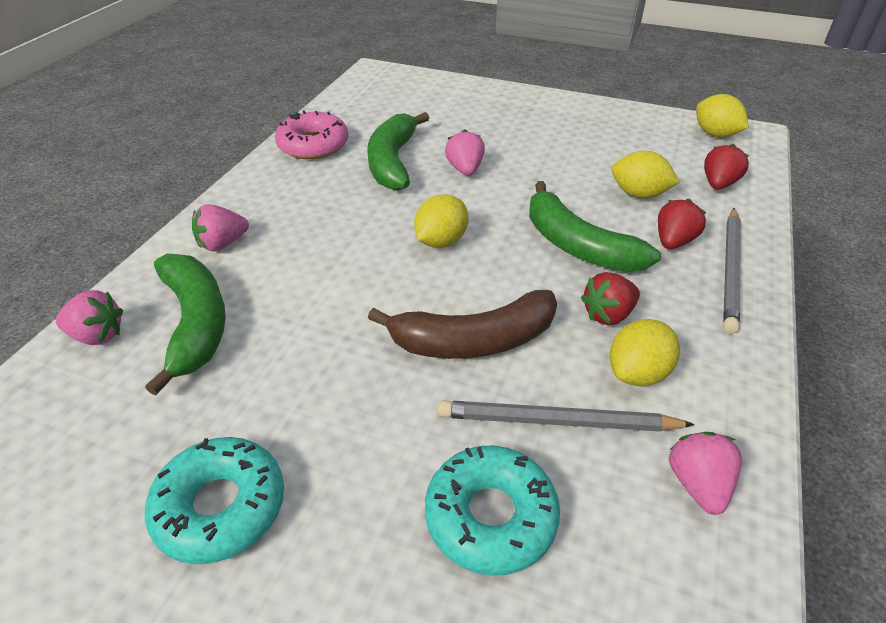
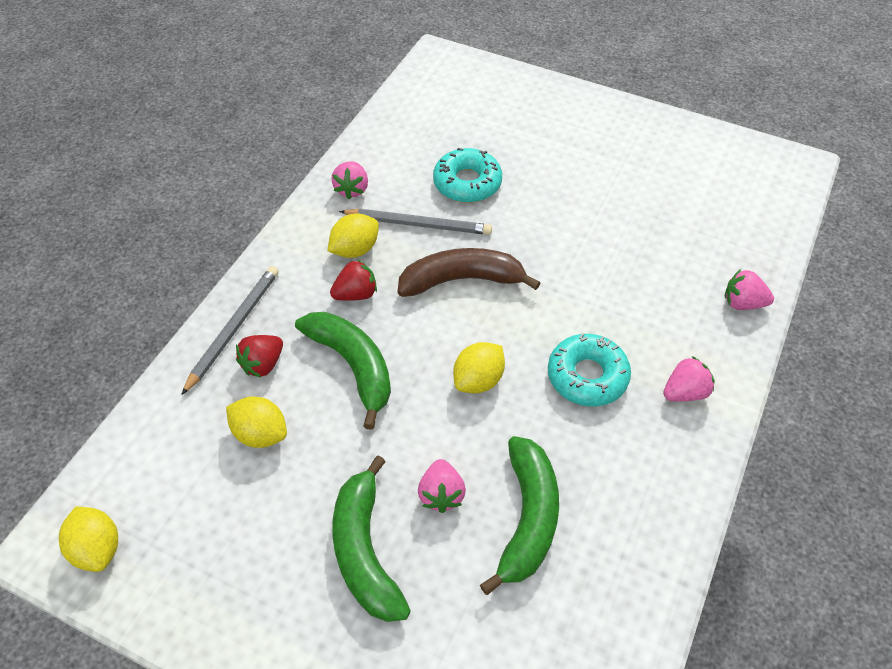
camera: 175 degrees left, 10 degrees up
green banana [145,254,226,396] -> green banana moved to [332,456,411,622]
turquoise donut [145,437,284,565] -> turquoise donut moved to [548,333,631,406]
pink donut [275,110,348,159] -> none
red strawberry [704,144,749,190] -> none

